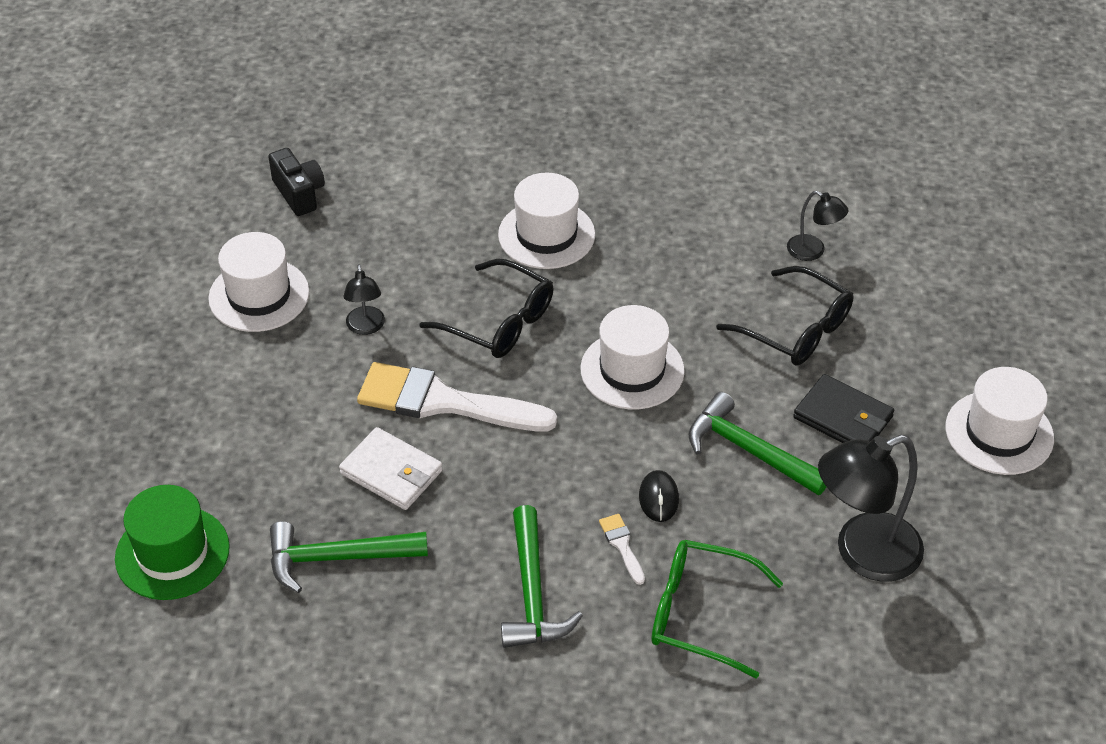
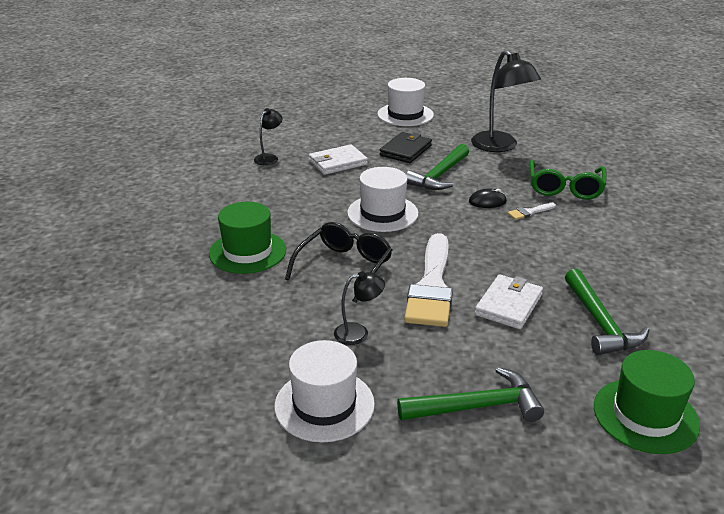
camera: 95 degrees left, 15 degrees down
black camera [268,148,325,216] -> none
white hat [498,173,595,269] -> green hat [209,202,286,274]
green hammer [501,505,583,648] -> green hammer moved to [397,367,544,422]
black glasses [716,266,853,365] -> white wallet [309,144,368,175]

